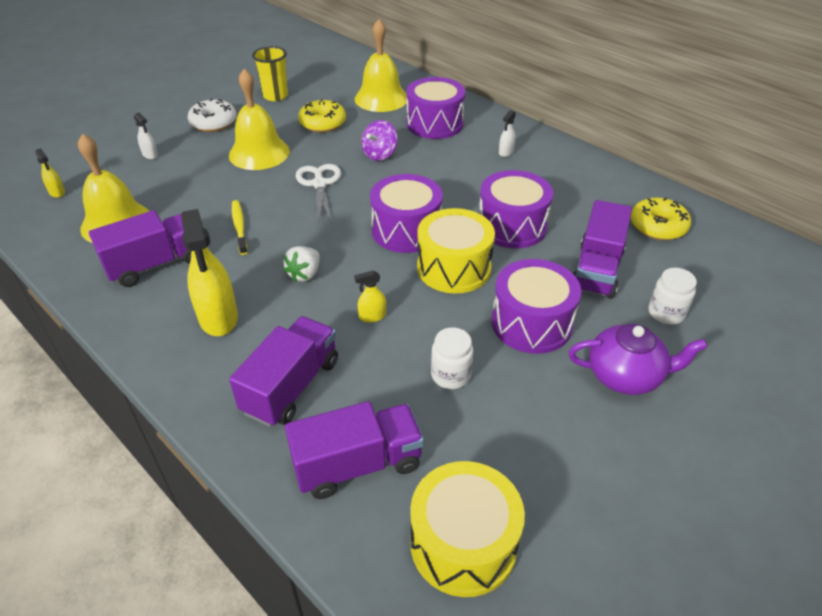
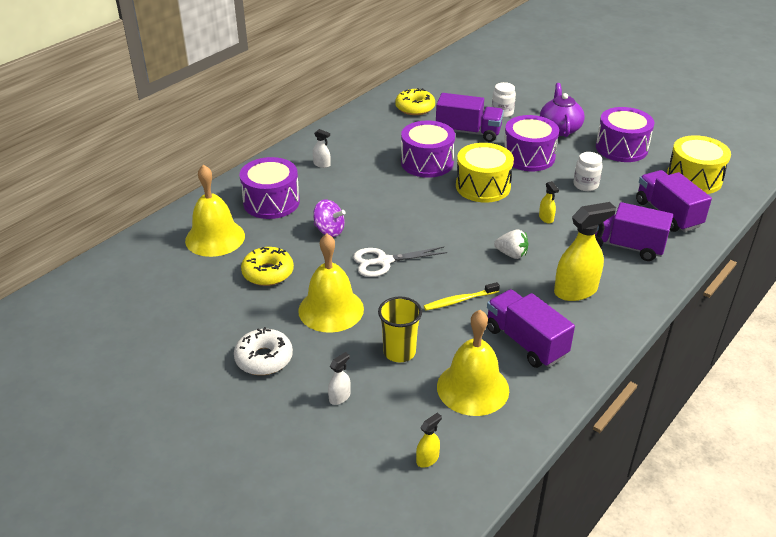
camera: 95 degrees left, 5 degrees down
yellow cup [252,46,288,101] -> yellow cup moved to [378,296,422,362]
purple drum [370,174,443,253] -> purple drum moved to [596,107,654,162]

